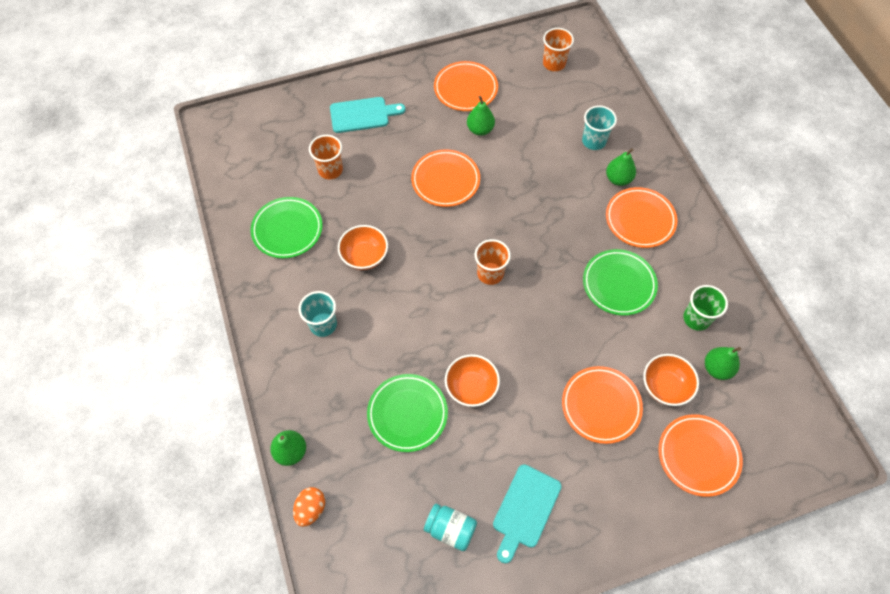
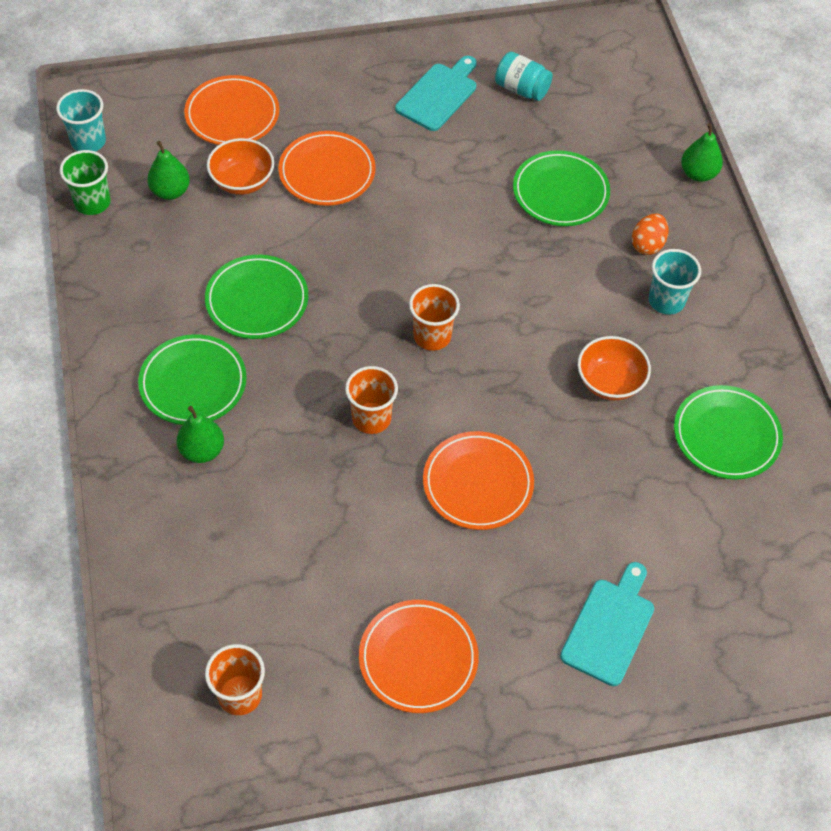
camera: 175 degrees left, 5 degrees down
orange egg [293,487,325,527] -> orange egg moved to [632,213,669,255]
orange cup [309,135,343,179] -> orange cup moved to [345,366,398,434]
turquoise cutting board [330,97,405,133] -> turquoise cutting board turned 120 degrees clockwise [560,562,654,686]
orange bowl [445,354,500,407] -> none
green pear [467,96,495,136] -> none
turquoise cup [582,106,617,150] -> turquoise cup moved to [56,89,106,152]
orange plate [606,187,677,248] -> green plate [138,334,247,425]
green cup [683,285,728,331] -> green cup moved to [59,150,111,215]

